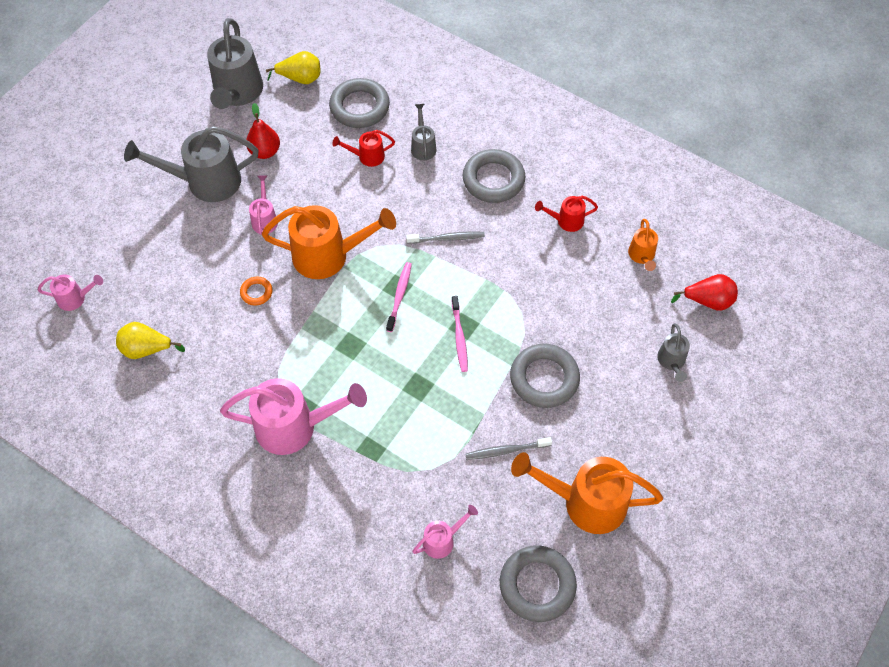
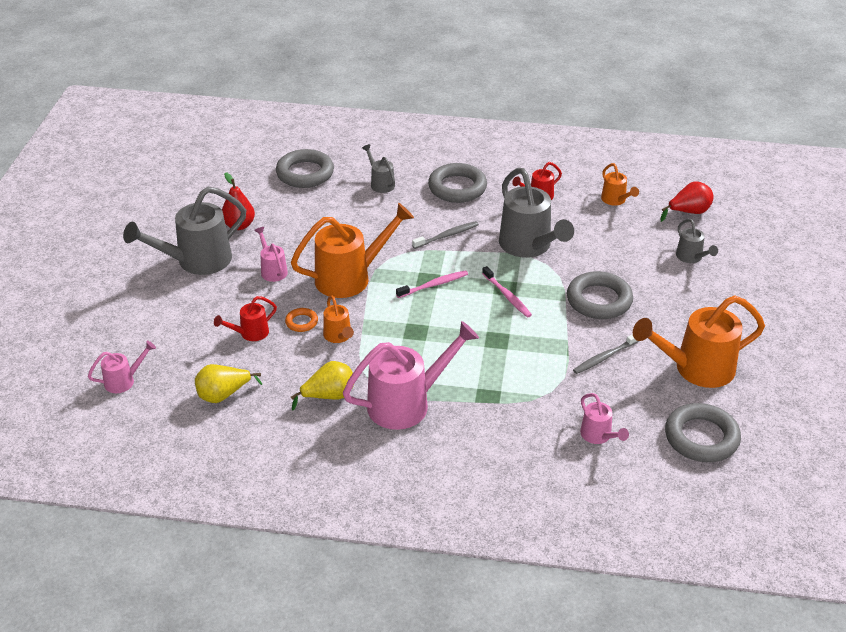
camera: 25 degrees left, 20 degrees down
grey watering can [207,18,263,109] -> grey watering can moved to [499,168,574,258]
yellow pear [266,51,320,84] -> yellow pear moved to [291,361,354,410]
red watering can [332,130,395,167] -> red watering can moved to [214,296,277,341]
pink toothbrush [386,262,412,332] -> pink toothbrush turned 75 degrees clockwise [396,270,468,298]
pink watering can [412,505,478,559] -> pink watering can turned 120 degrees clockwise [580,393,629,444]
none -> orange watering can [323,296,354,343]

